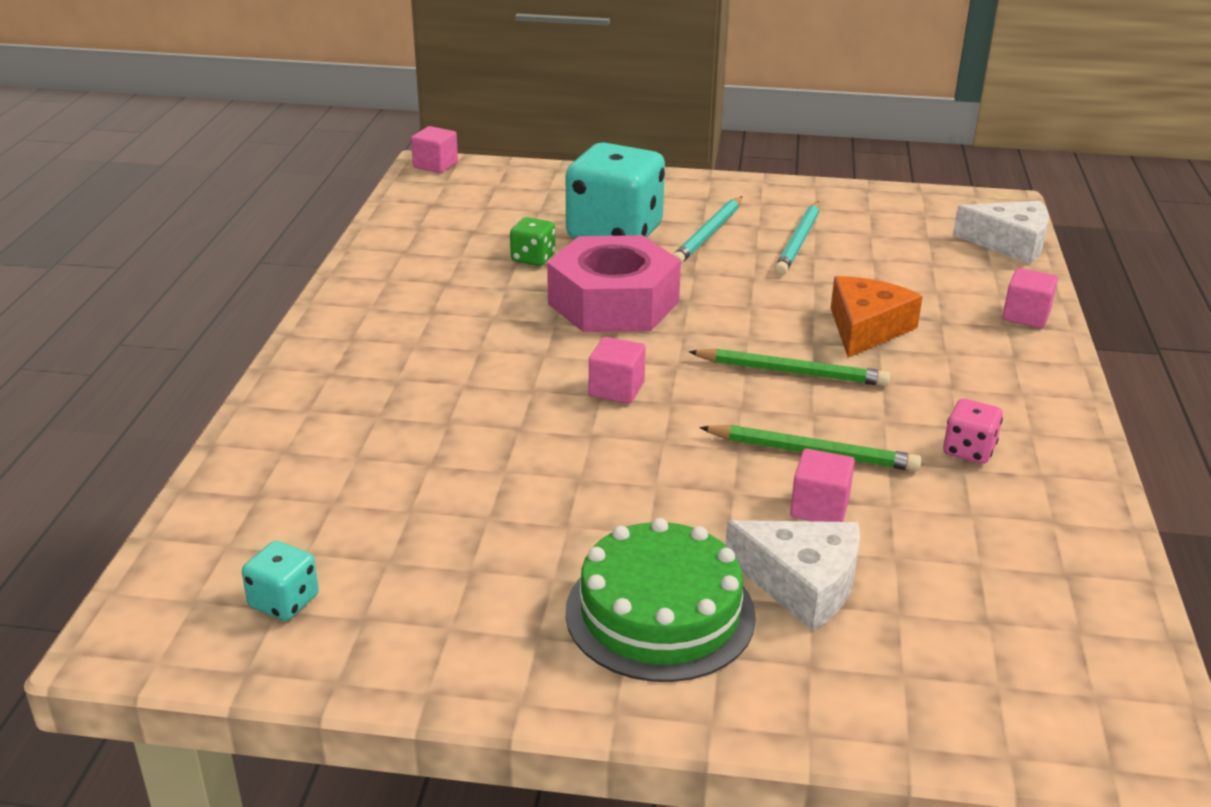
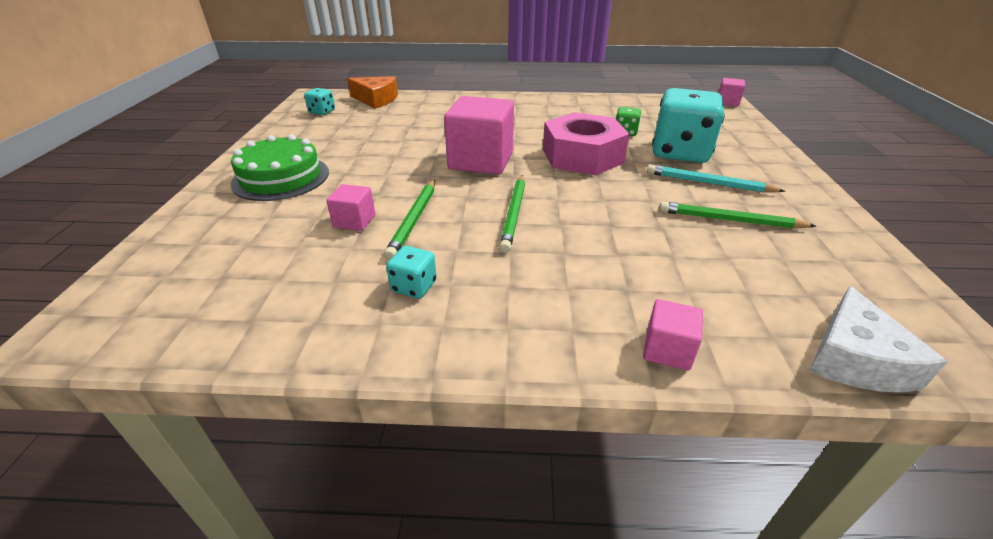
camera: 85 degrees right, 5 degrees up
pink cube [589,337,646,404] -> pink cube [444,96,514,174], size x2.08
white cheese [726,520,860,631] -> none
turquoise pencil [774,201,819,275] -> green pencil [659,201,817,229]
orange cheese [831,276,923,358] -> orange cheese moved to [347,76,398,109]
pink dice [943,399,1003,464] -> turquoise dice [386,246,437,299]

